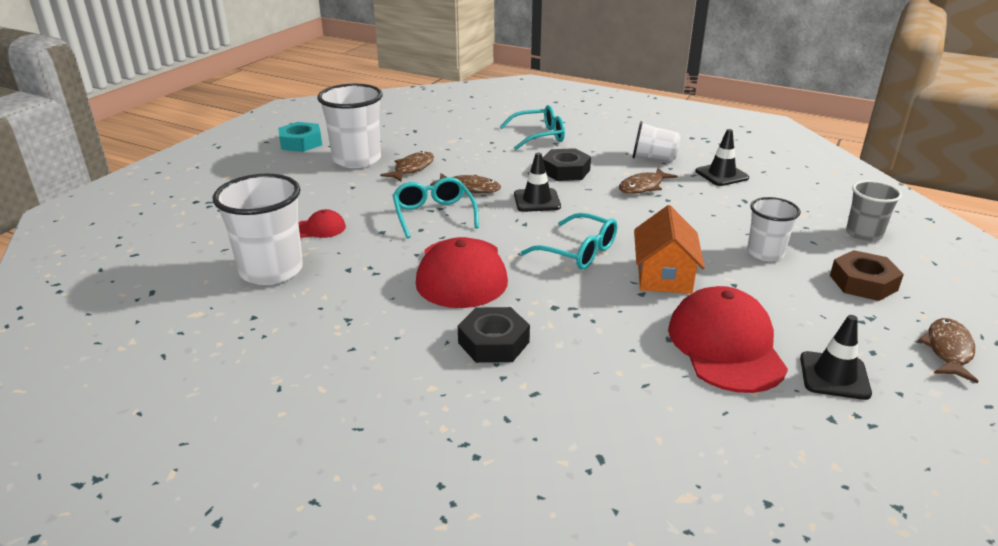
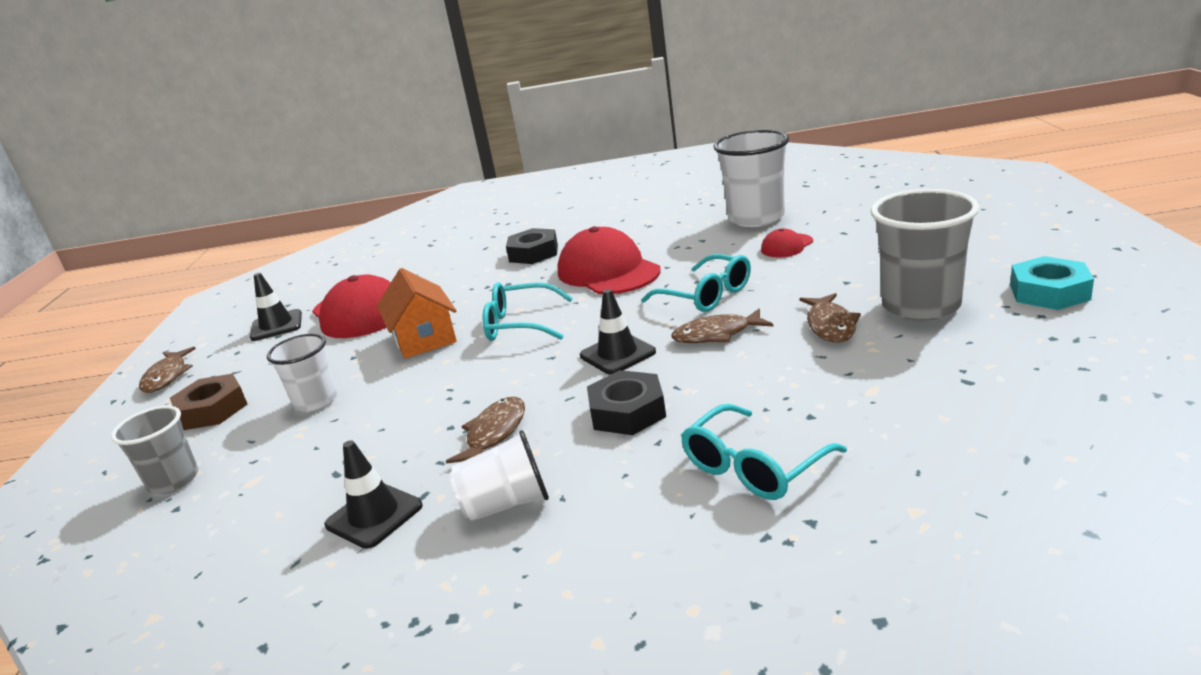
camera: 155 degrees right, 5 degrees down
white cup [317,84,383,168] -> grey cup [871,189,980,321]

